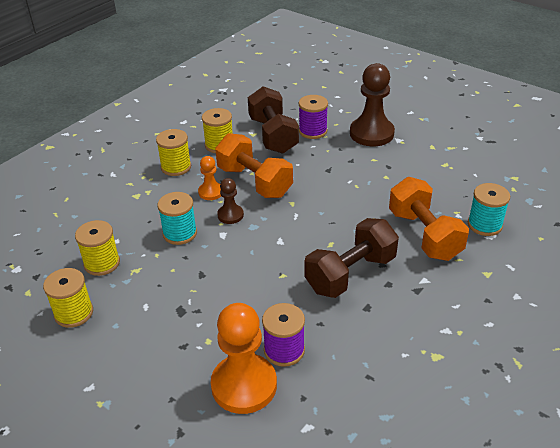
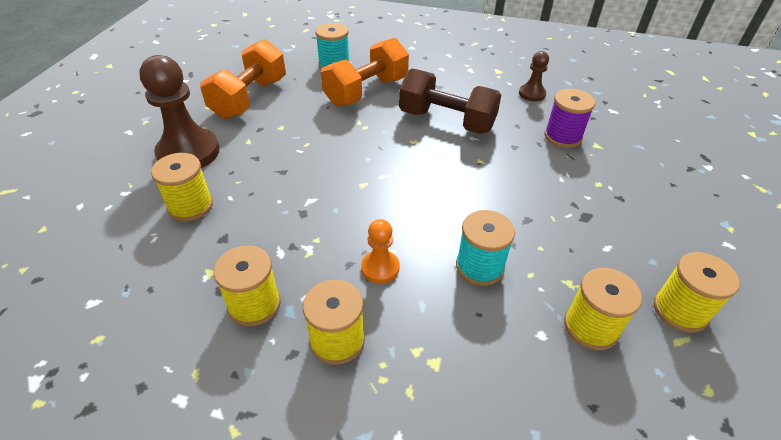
camera: 115 degrees left, 5 degrees up
orange pawn [211,303,277,414] -> none
orange dumbbell [215,133,293,198] -> orange dumbbell moved to [200,39,286,119]
brown pawn [217,178,244,224] -> brown pawn moved to [519,51,549,102]
brown dumbbell [248,86,299,154] -> none
purple spool [299,95,328,139] -> yellow spool [151,153,213,222]

